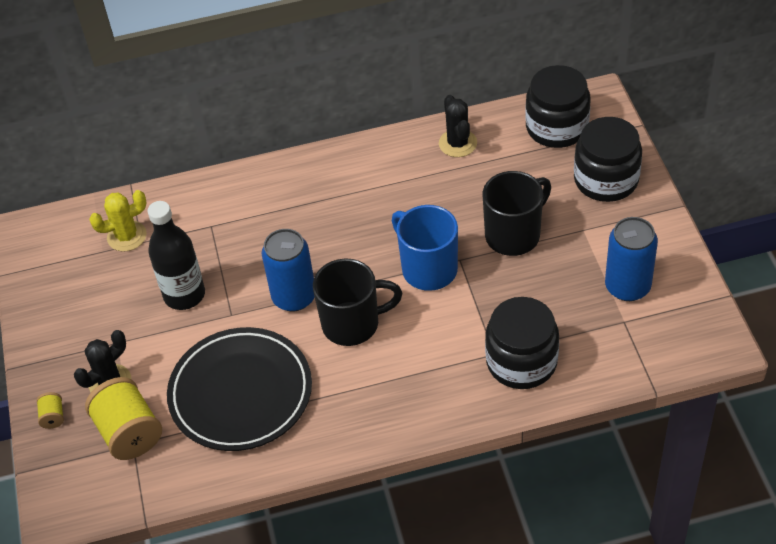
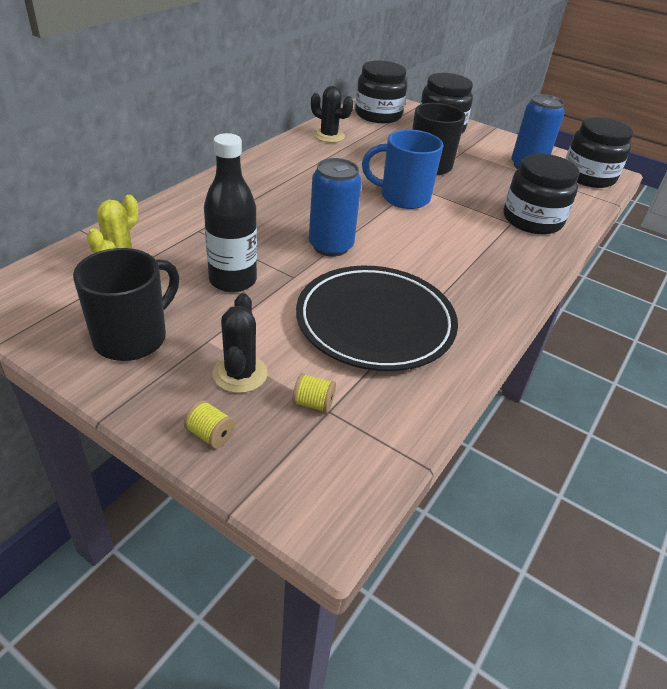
camera: 50 degrees left, 10 degrees down
yellow spool [85,377,162,460] -> yellow spool [292,373,336,413], size x0.45
black mug [313,258,403,346] -> black mug moved to [73,248,179,361]
none -> black jar [565,117,633,188]

